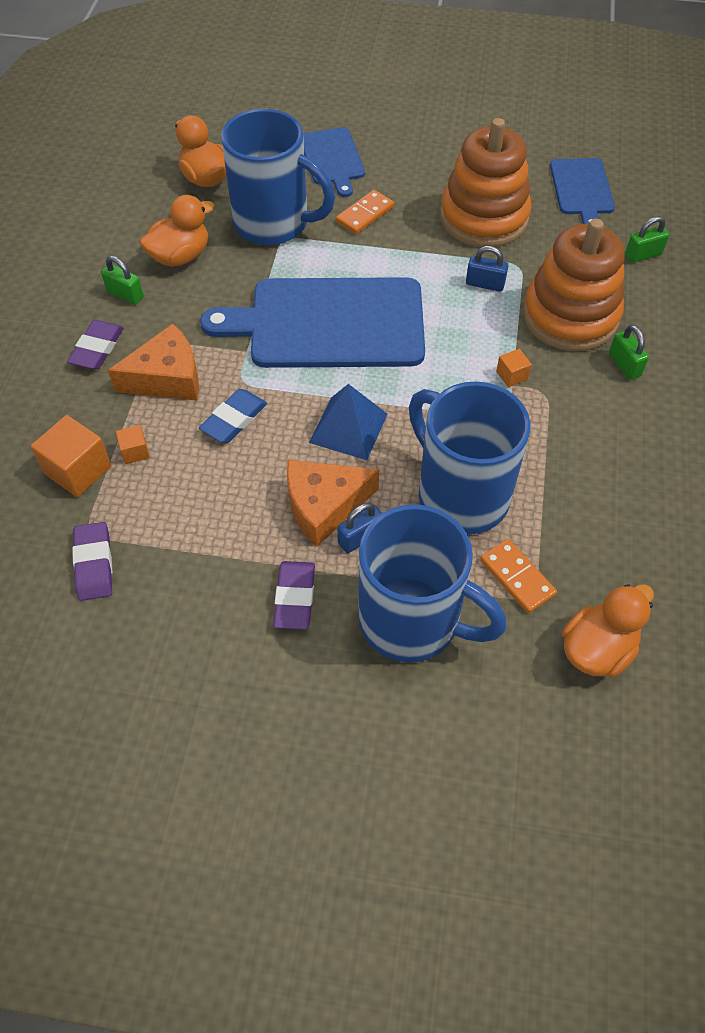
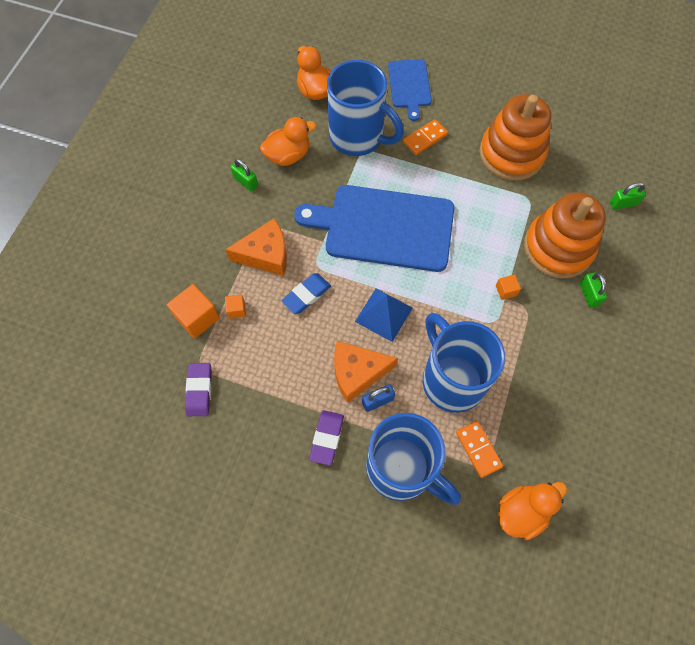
camera: 10 degrees right, 10 degrees up
purple eraser [67,320,124,369] -> none
blue padlock [466,246,508,292] -> none
blue cutting board [550,158,615,224] -> none

